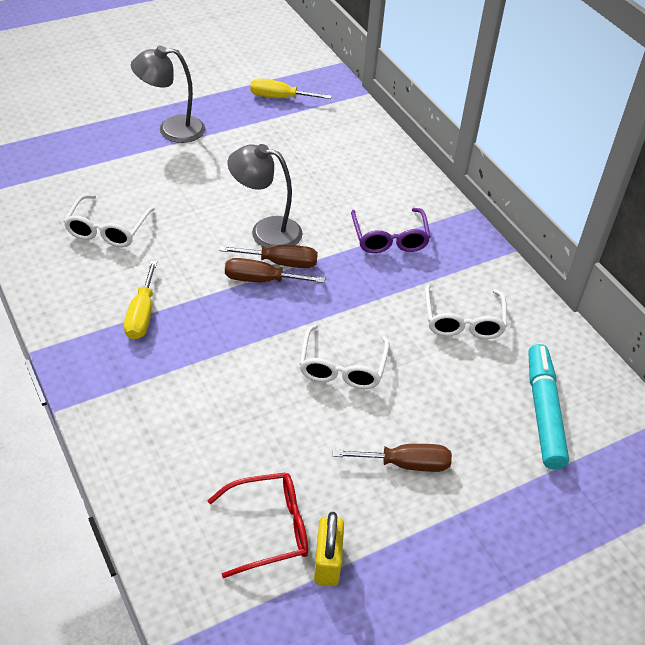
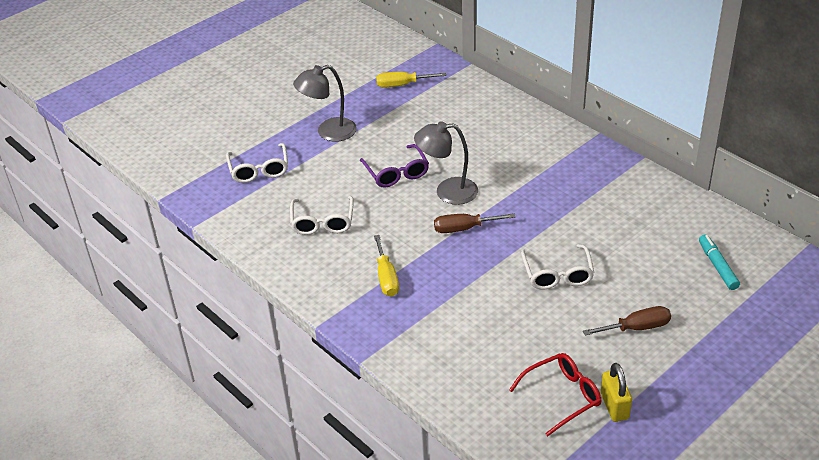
camera: 10 degrees left, 5 degrees down
brown screwdriver [219,245,318,268] -> none
purple glasses [351,208,431,253] -> purple glasses moved to [360,144,429,188]
white glasses [425,284,507,339] -> white glasses moved to [226,143,288,183]
turquoise marker [528,344,569,469] -> turquoise marker [699,234,740,290], size x0.66

